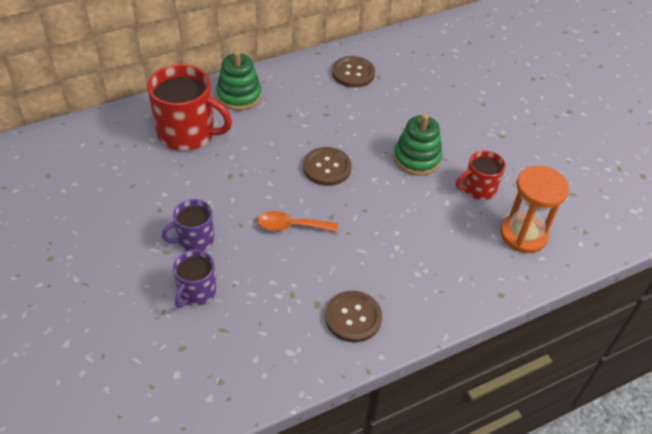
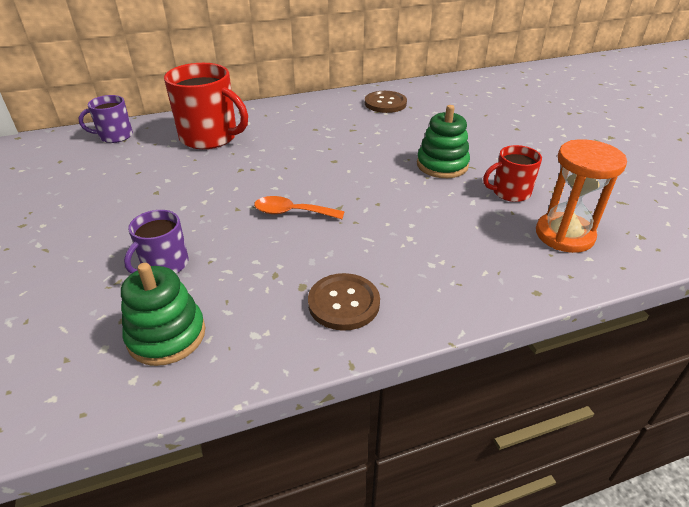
camera: 10 degrees right, 10 degrees down
purple mug [162,199,214,251] -> purple mug moved to [79,95,133,143]
green stacking toy [216,50,262,111] -> green stacking toy moved to [121,263,206,366]
brown button [303,147,352,186] -> none

